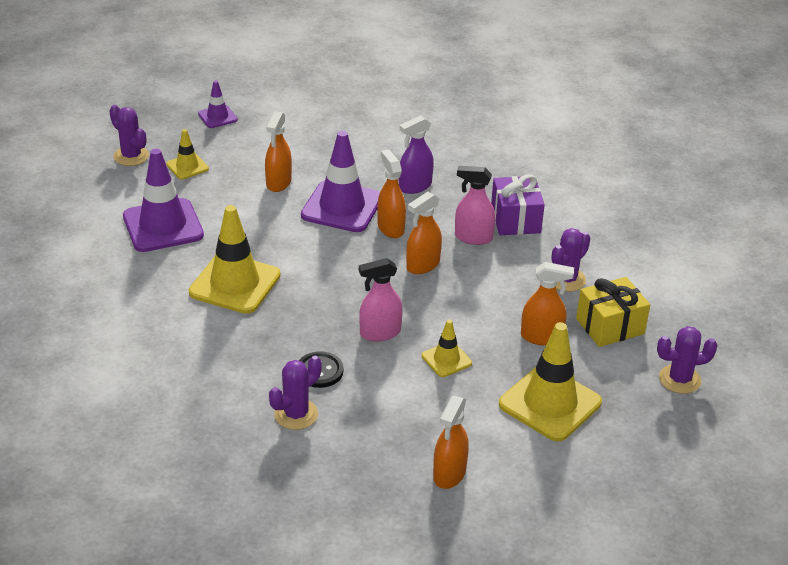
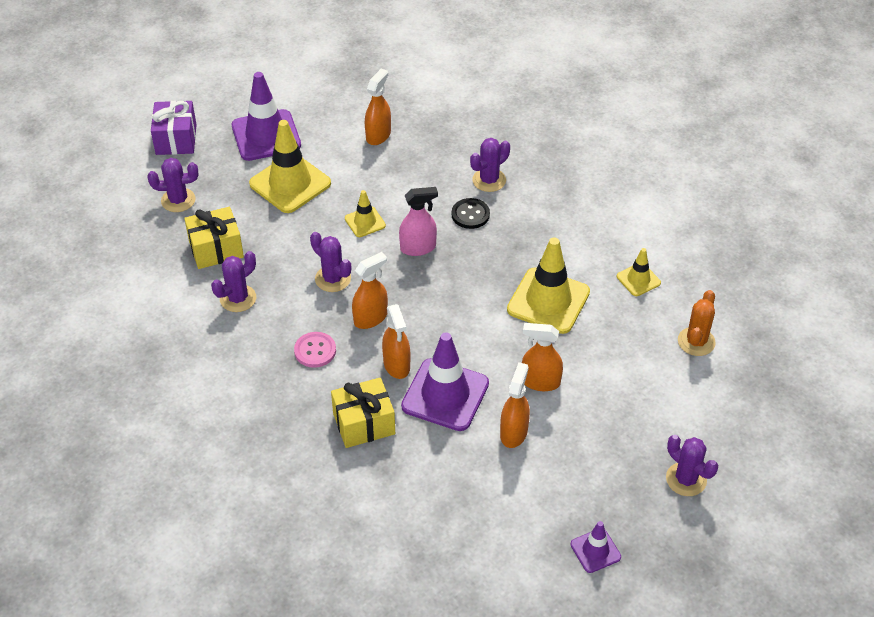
camera: 175 degrees left, 10 degrees up
purple traffic cone [123,149,204,252] -> purple traffic cone moved to [232,72,301,161]
yellow traffic cone [166,129,209,179] -> yellow traffic cone moved to [617,248,661,296]
purple spray bottle [399,115,434,194] -> yellow gift [331,377,395,448]
pink spray bottle [455,166,495,245] -> pink button [294,332,336,368]
purple gift [491,174,545,235] -> purple gift moved to [151,101,197,155]
orange spray bottle [521,262,574,346] -> orange spray bottle moved to [522,323,563,391]
none -> purple cactus [310,232,351,292]
none -> orange cactus [678,290,716,356]

